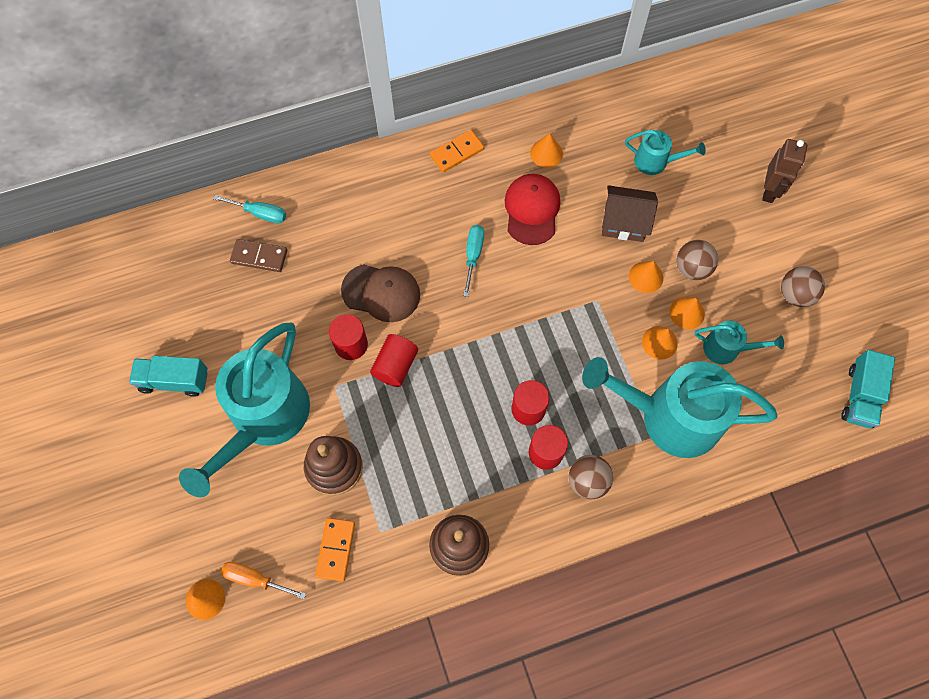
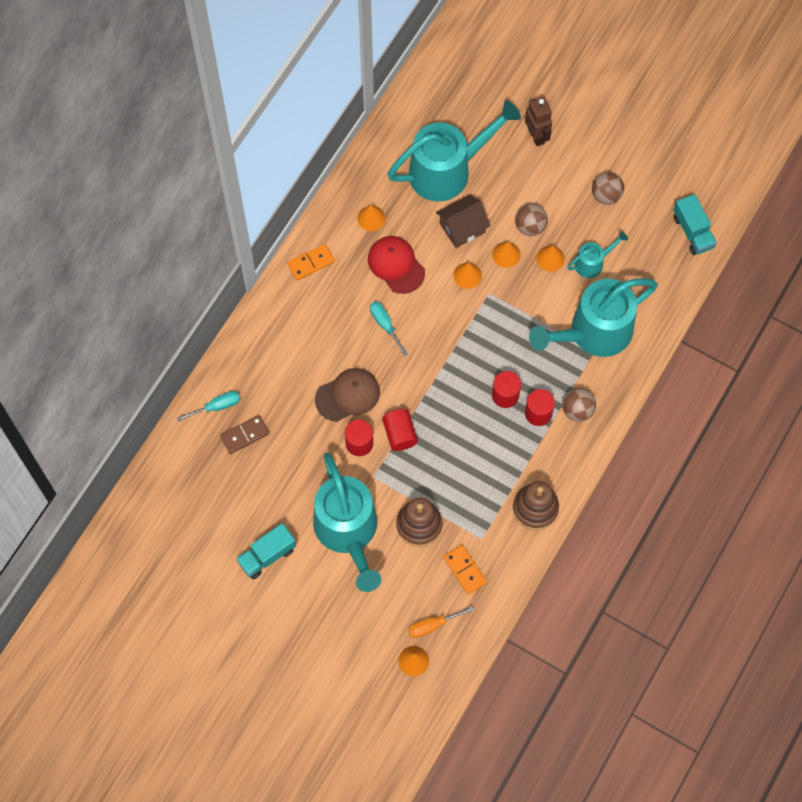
camera: 40 degrees left, 0 degrees up
orange domino [430,130,484,172] -> orange domino turned 45 degrees clockwise [287,244,335,280]
turquoise watering can [625,130,706,175] -> turquoise watering can [387,101,521,202], size x2.17
orange cone [642,326,678,360] -> orange cone moved to [453,263,482,289]

